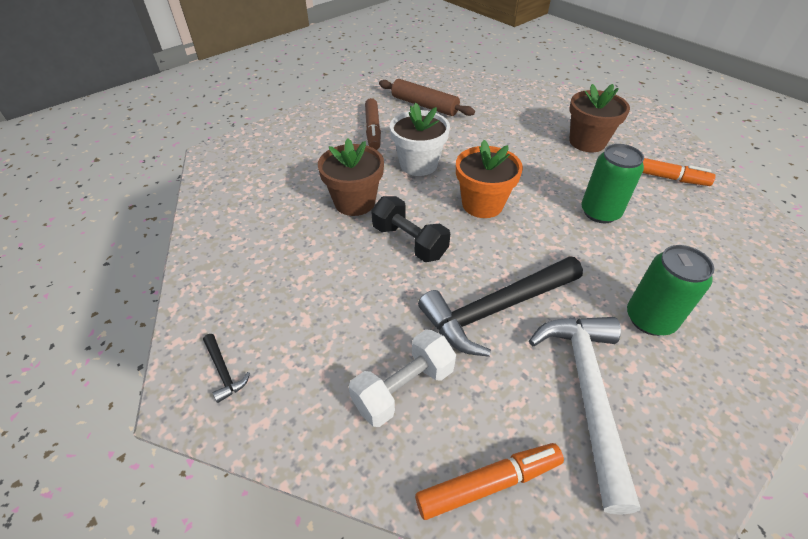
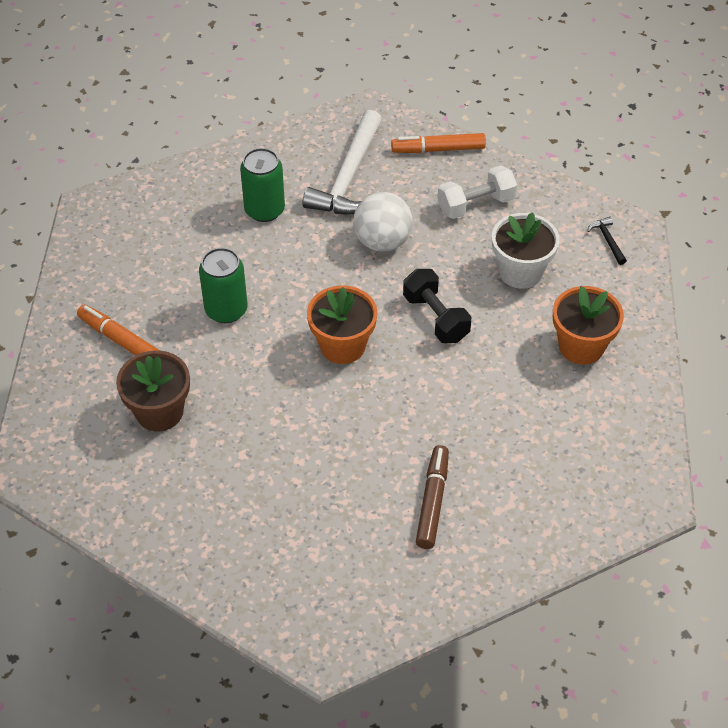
camera: 165 degrees left, 5 degrees up
brown flower pot [318,139,384,216] -> none
brown rolling pin [379,79,475,116] -> none
white flower pot [390,103,450,176] -> white flower pot moved to [492,212,560,289]
black hammer [418,256,583,357] -> white ball [353,192,413,252]
none -> orange flower pot [553,286,624,365]

